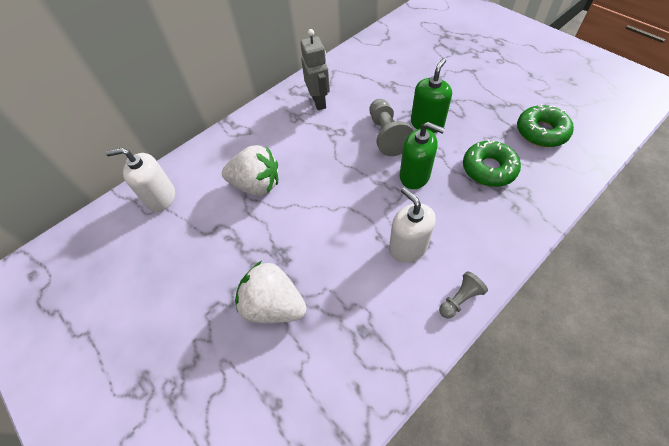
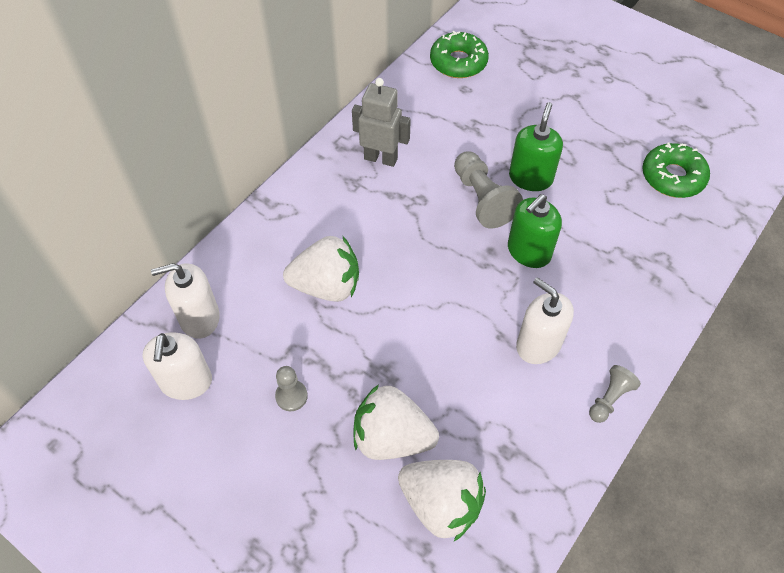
camera: 15 degrees left, 0 degrees up
grey robot [300,29,330,110] -> grey robot turned 45 degrees counterclockwise [352,78,411,167]
green soap dispenser [400,122,445,189] -> green soap dispenser turned 120 degrees clockwise [508,194,562,268]
green donut [463,140,521,187] -> green donut moved to [430,31,489,78]
none -> white soap dispenser [143,332,212,400]
none -> grey pawn [275,366,308,411]
none -> white strawberry [398,460,486,541]

